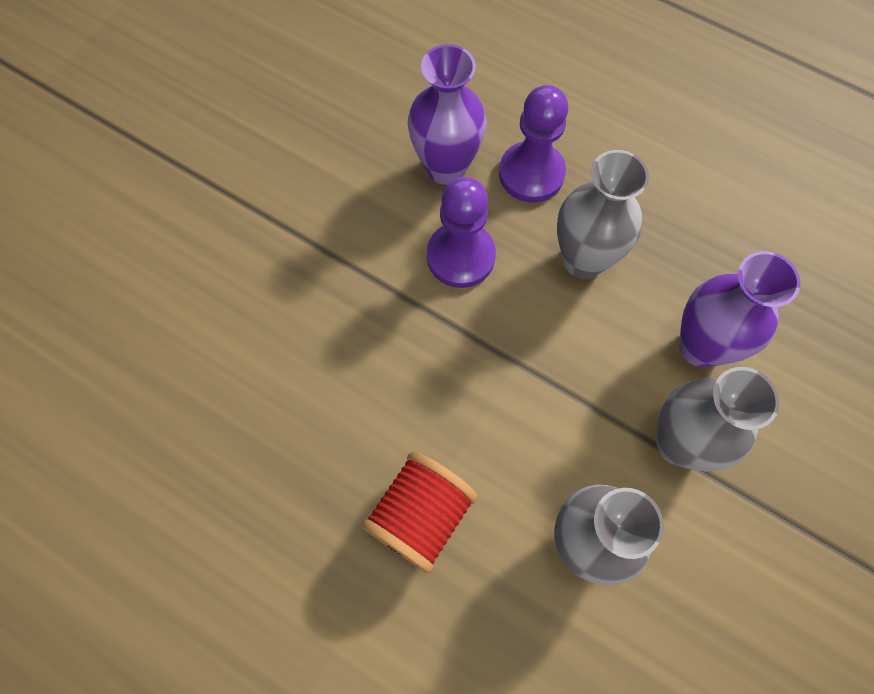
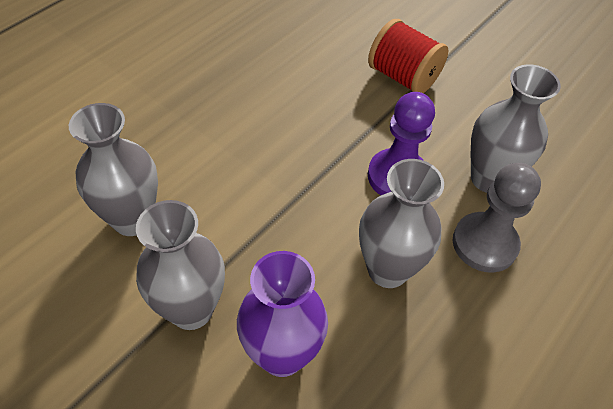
camera: 95 degrees right, 15 degrees down
red spool [361,452,478,573] -> red spool moved to [368,19,449,93]
purple vase [408,44,487,185] -> grey vase [471,64,561,193]
purple pawn [499,85,568,203] -> grey pawn [453,163,541,272]

